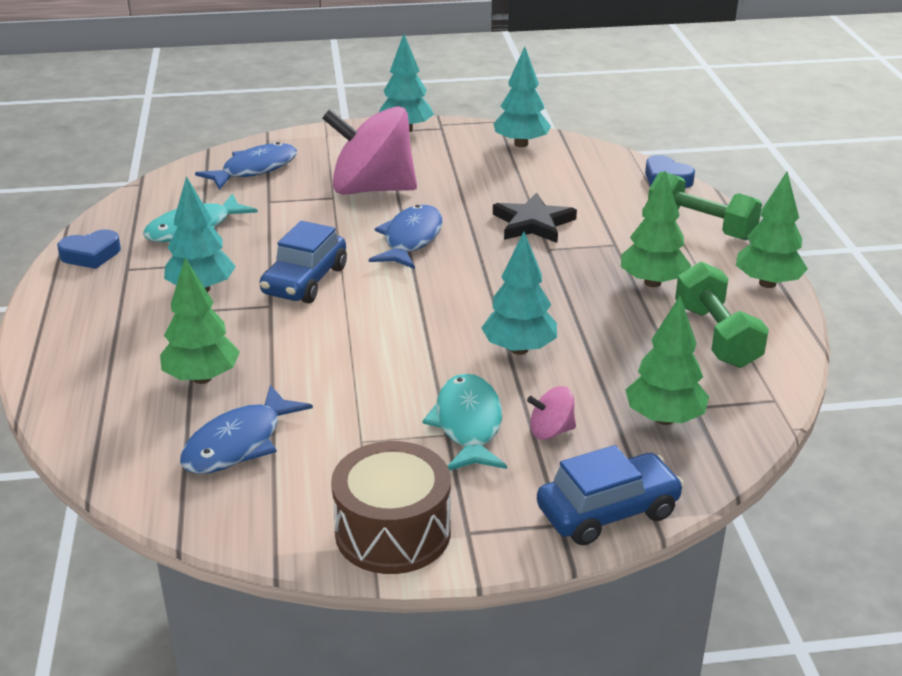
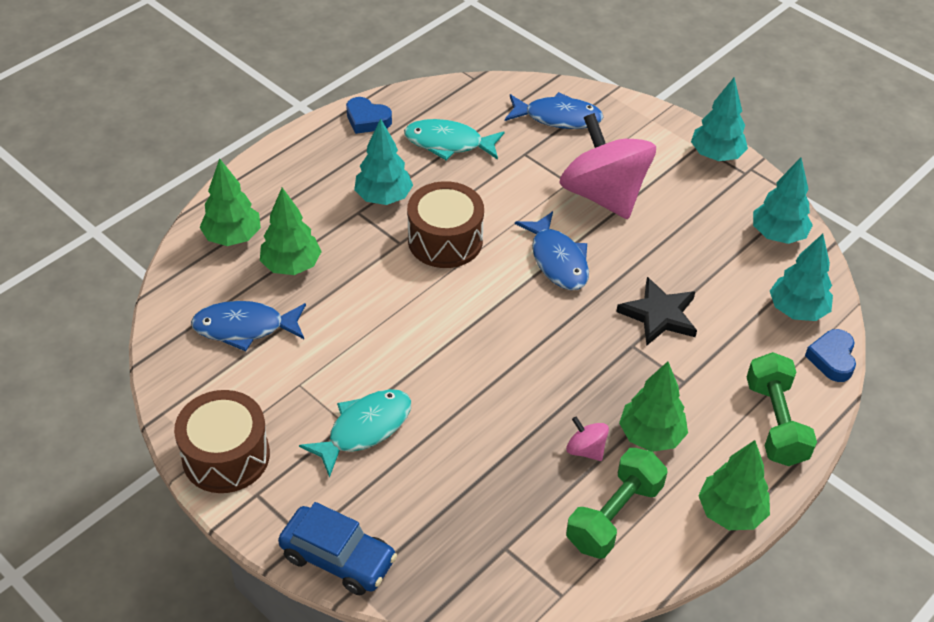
camera: 50 degrees right, 15 degrees up
blue car [260,221,347,303] -> brown drum [407,181,484,268]
blue fish [369,205,443,269] -> blue fish turned 90 degrees clockwise [515,211,589,290]
turquoise tree [481,232,557,355] -> turquoise tree moved to [770,234,833,321]
pink spinning top [527,386,576,440] -> pink spinning top moved to [566,416,609,461]
green tree [626,296,709,425] -> green tree moved to [199,158,261,246]

